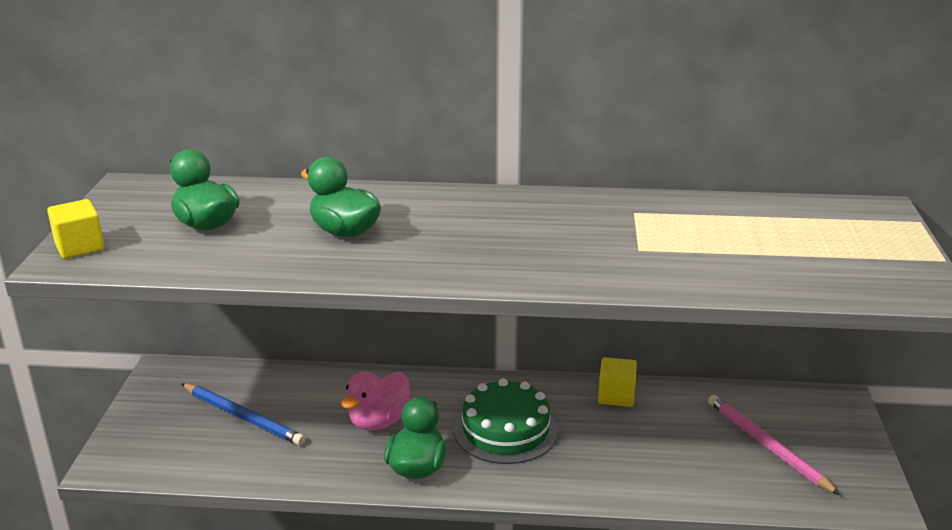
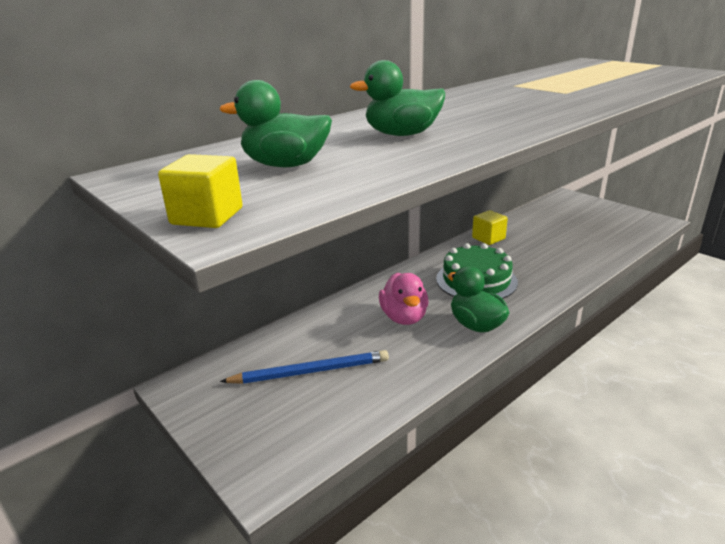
camera: 45 degrees left, 0 degrees up
pink pencil [708,395,840,495] -> none

